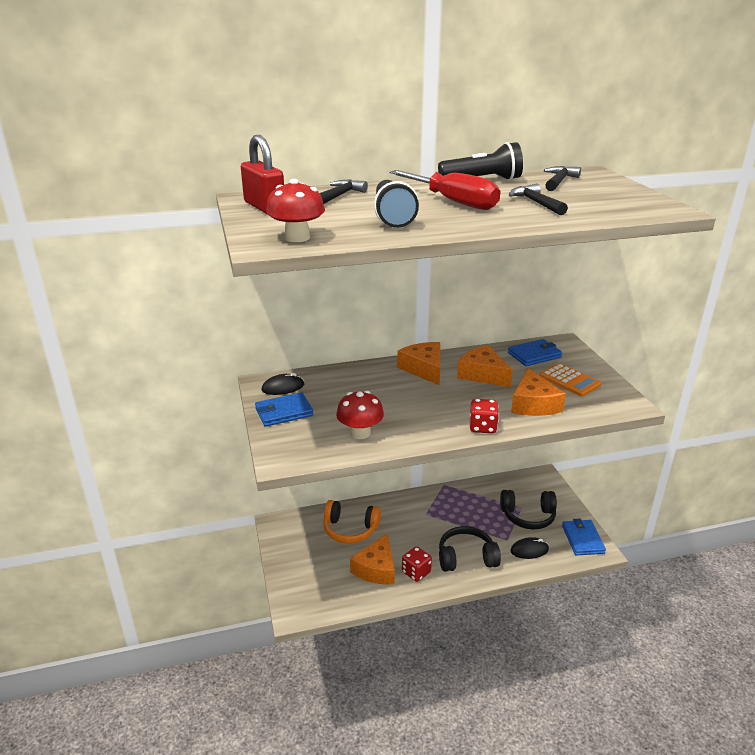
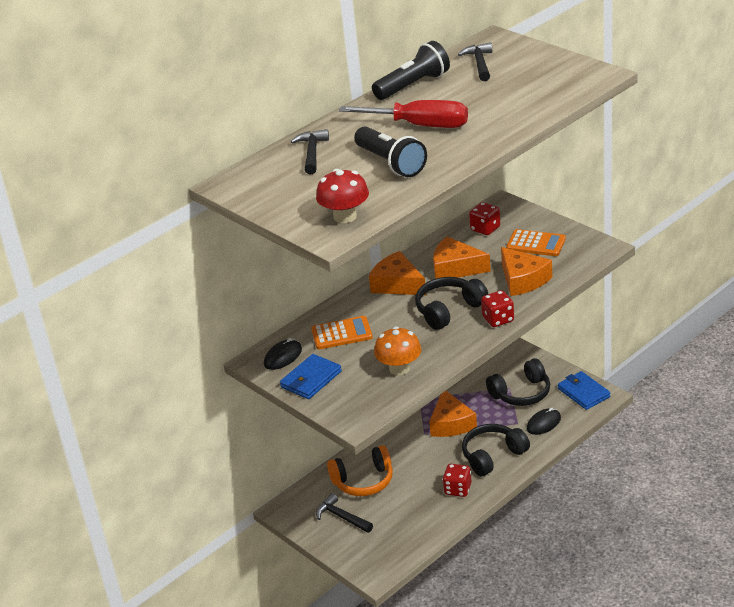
camera: 25 degrees left, 5 degrees up
red padlock [241,135,284,214] -> none
red mushroom [336,391,384,439] -> orange mushroom [374,326,421,375]
orange cheese [350,533,395,585] -> orange cheese moved to [429,391,477,437]
blue wallet [508,339,562,366] -> red dice [469,202,500,235]
black hammer [509,183,568,215] -> black hammer moved to [316,493,373,533]
none -> orange calculator [311,316,373,349]
none -> black headphones [415,277,488,330]

